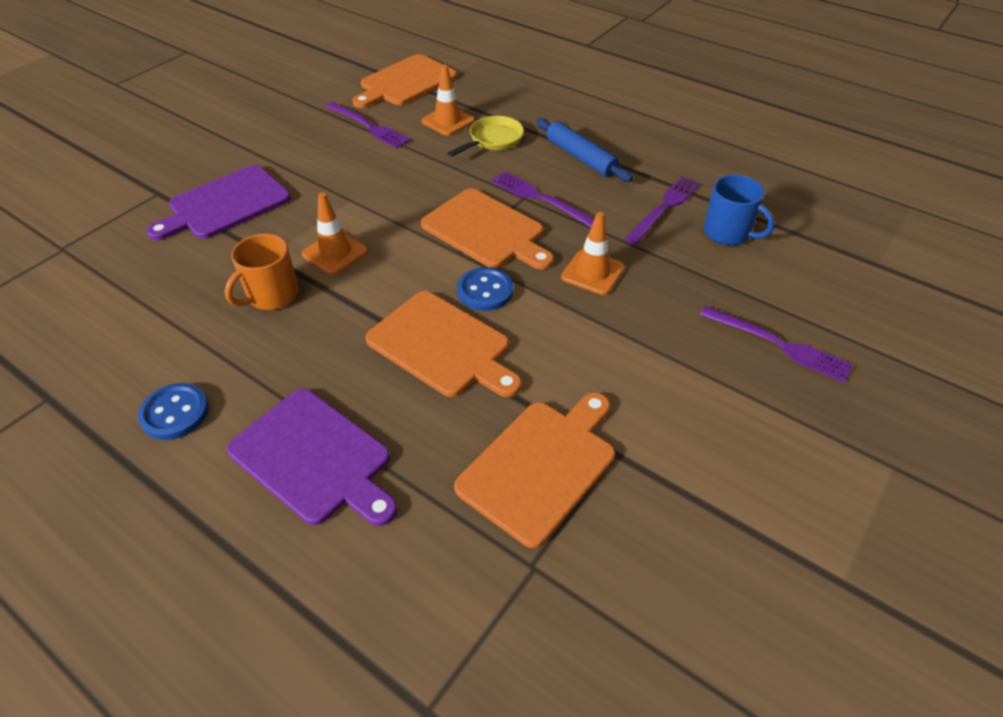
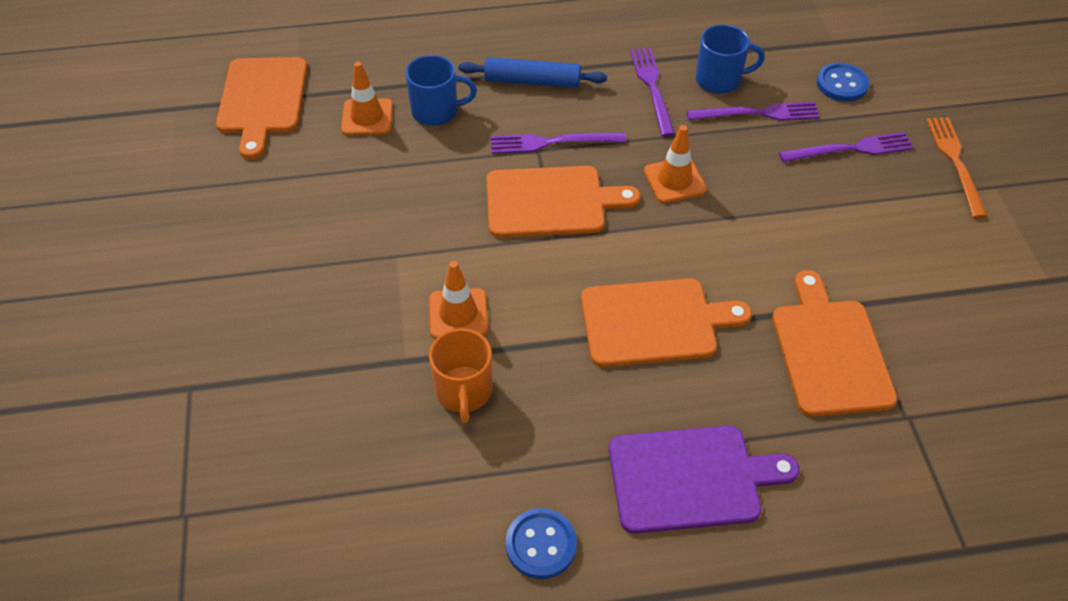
camera: 45 degrees left, 5 degrees up
purple cutting board [146,165,291,240] -> none
purple fork [325,102,411,149] -> purple fork moved to [687,102,820,121]
yellow pan [447,116,524,157] -> blue mug [405,55,477,126]
blue button [457,267,513,311] -> blue button moved to [817,62,870,102]
none -> orange fork [926,117,987,218]

